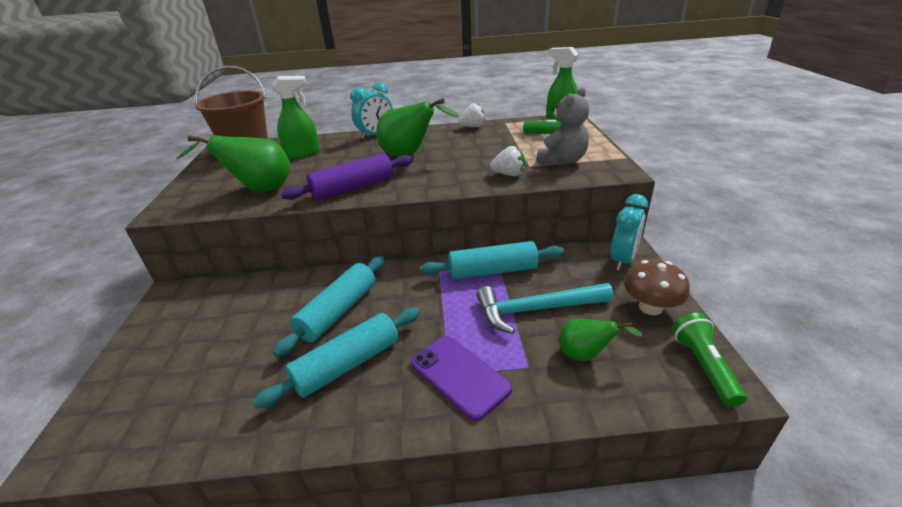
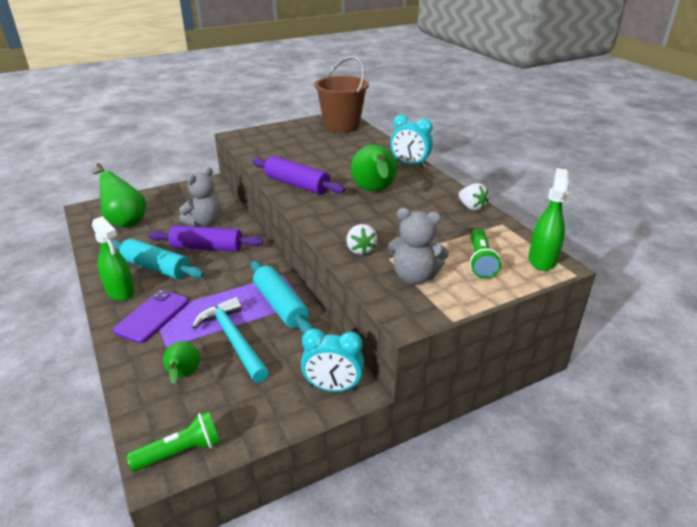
camera: 65 degrees right, 0 degrees up
green pear [176,135,290,192] -> green pear moved to [93,163,146,228]
green spray bottle [272,76,320,158] -> green spray bottle moved to [92,216,135,301]
turquoise rolling pin [273,256,385,357] -> purple rolling pin [149,226,263,252]
brown mushroom [624,260,690,315] -> none
none -> grey teddy bear [179,167,221,227]

